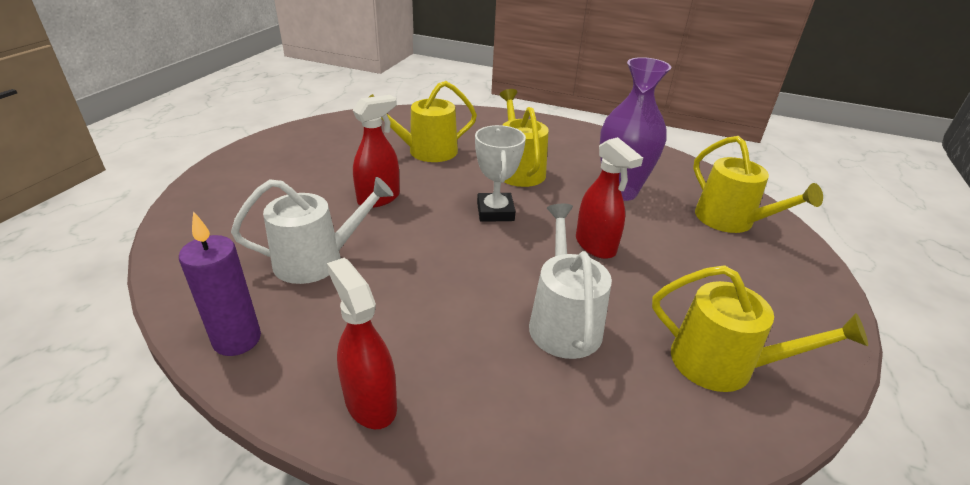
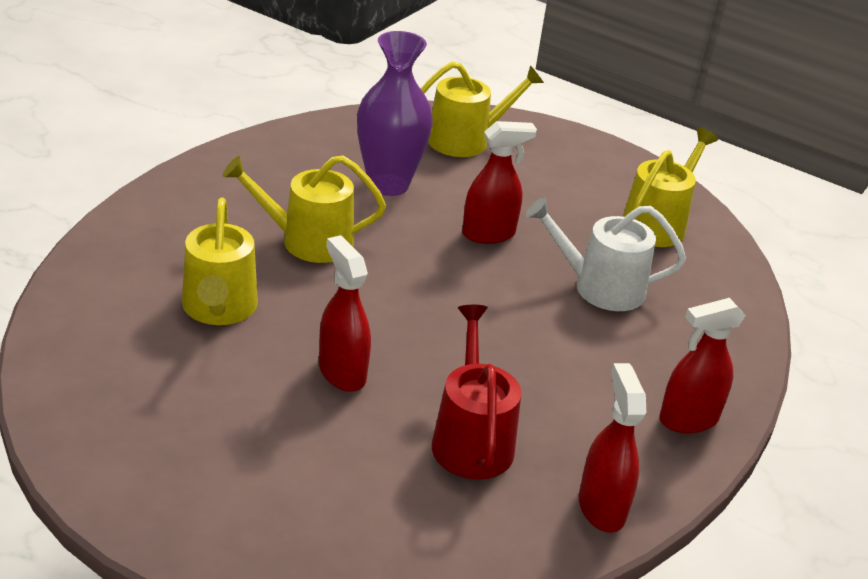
camera: 80 degrees left, 0 degrees up
purple candle [179,211,261,356] -> red spray bottle [579,363,646,533]
white watering can [231,177,393,284] -> red watering can [432,305,521,480]
white trophy [475,125,526,222] -> none

